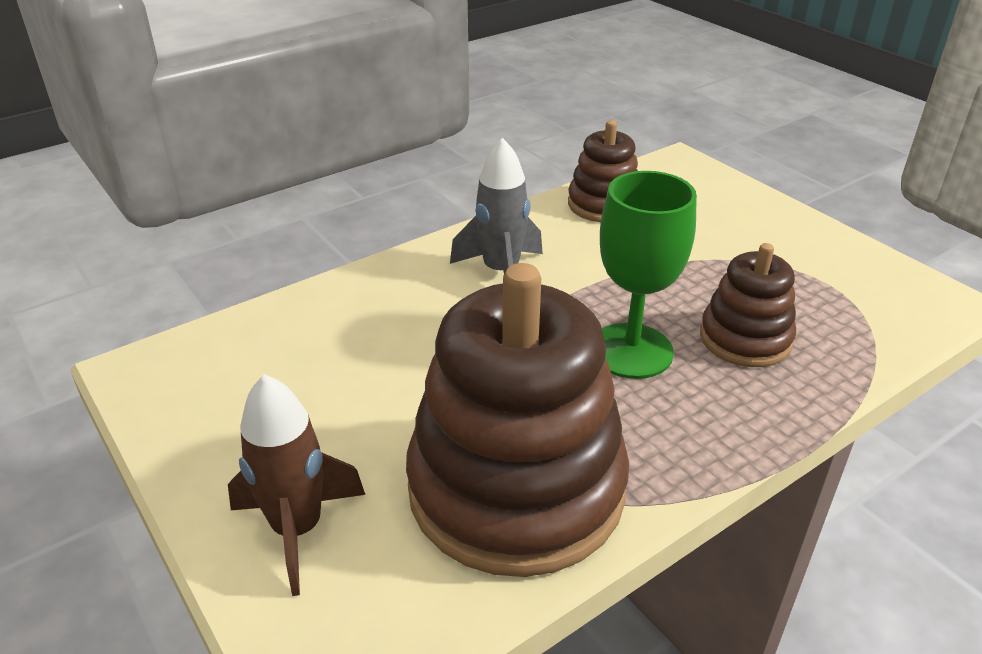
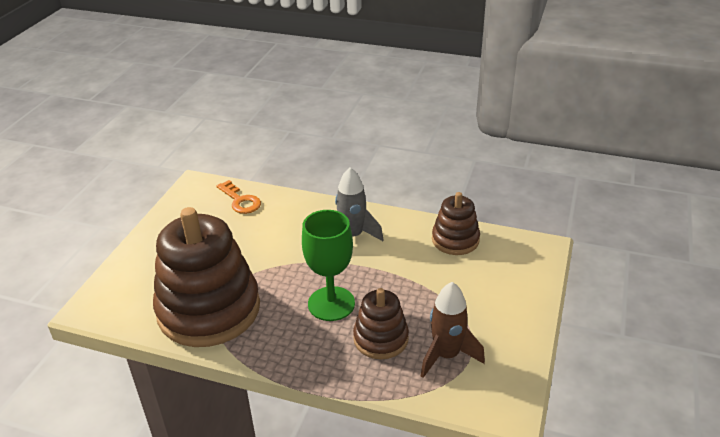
camera: 55 degrees right, 0 degrees up
brown rocket [228,374,365,596] -> brown rocket moved to [421,282,485,378]
none -> orange key [217,180,261,214]

